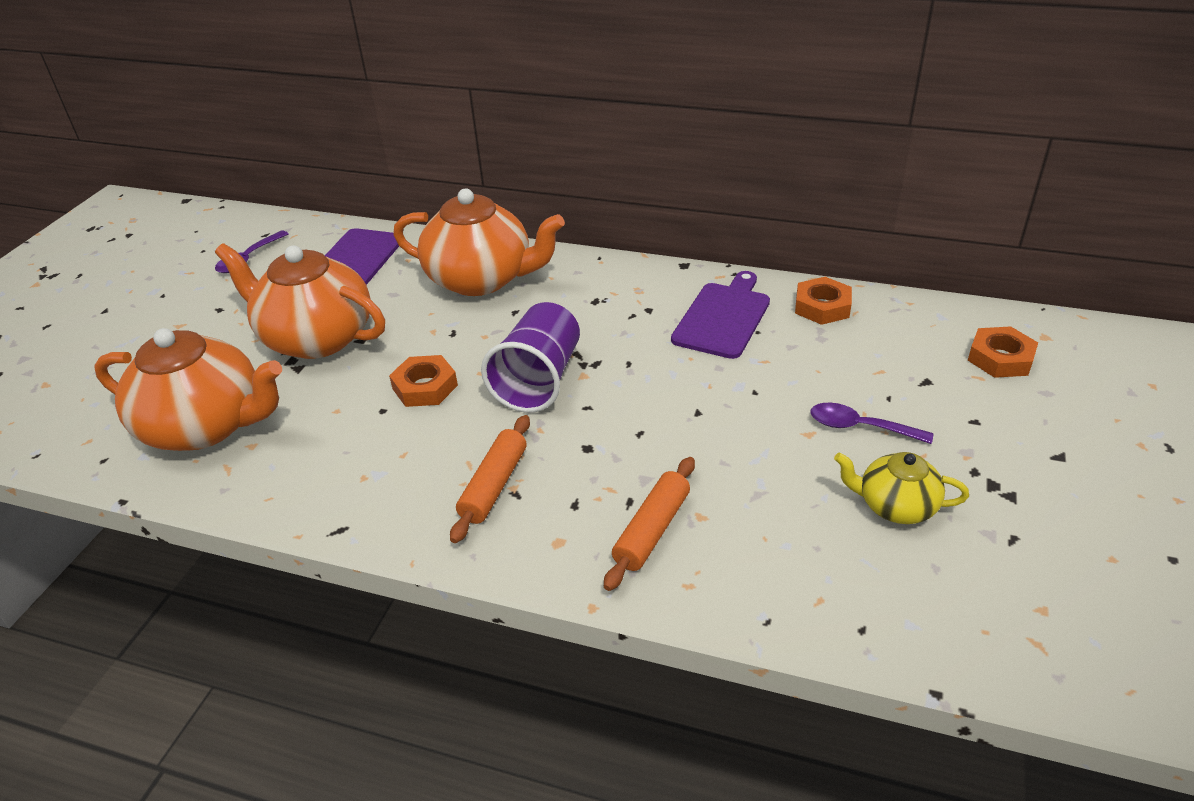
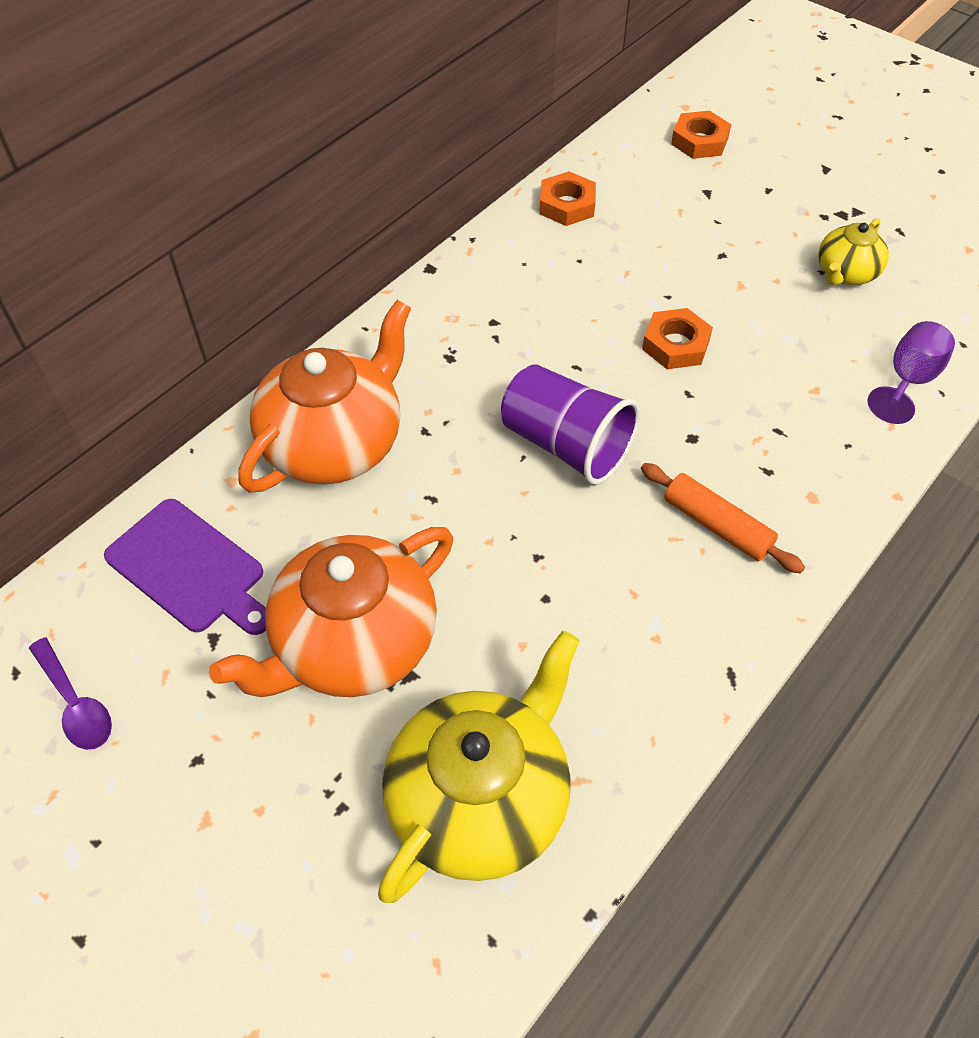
camera: 70 degrees left, 15 degrees up
orange teapot [94,328,282,451] -> yellow teapot [378,631,580,903]
orange nut [389,355,458,407] -> orange nut moved to [642,308,713,369]
orange rolling pin [604,457,695,591] -> none
purple cutting board [671,271,770,359] -> none
purple spoon [810,403,933,444] -> none
none -> purple goblet [867,321,955,424]

